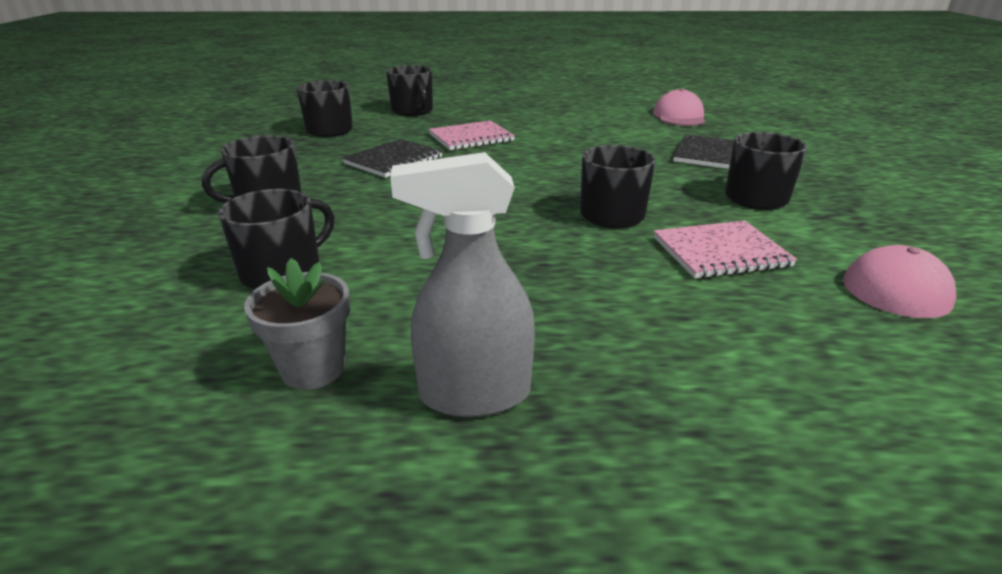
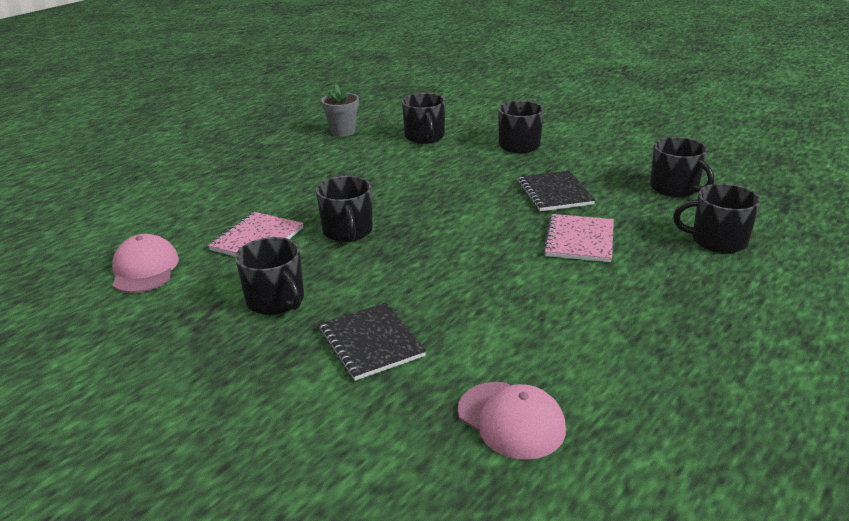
camera: 130 degrees right, 0 degrees up
grey spray bottle [390,152,535,417] -> none

